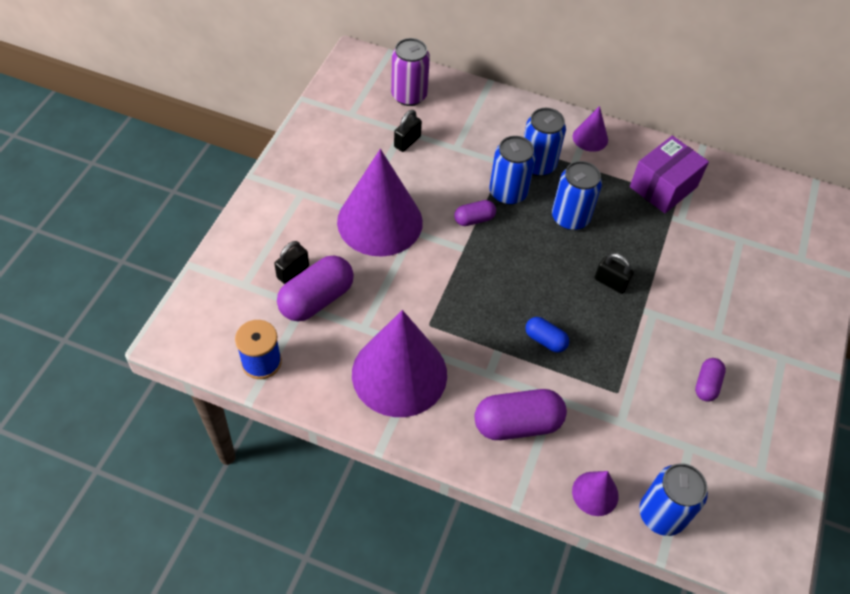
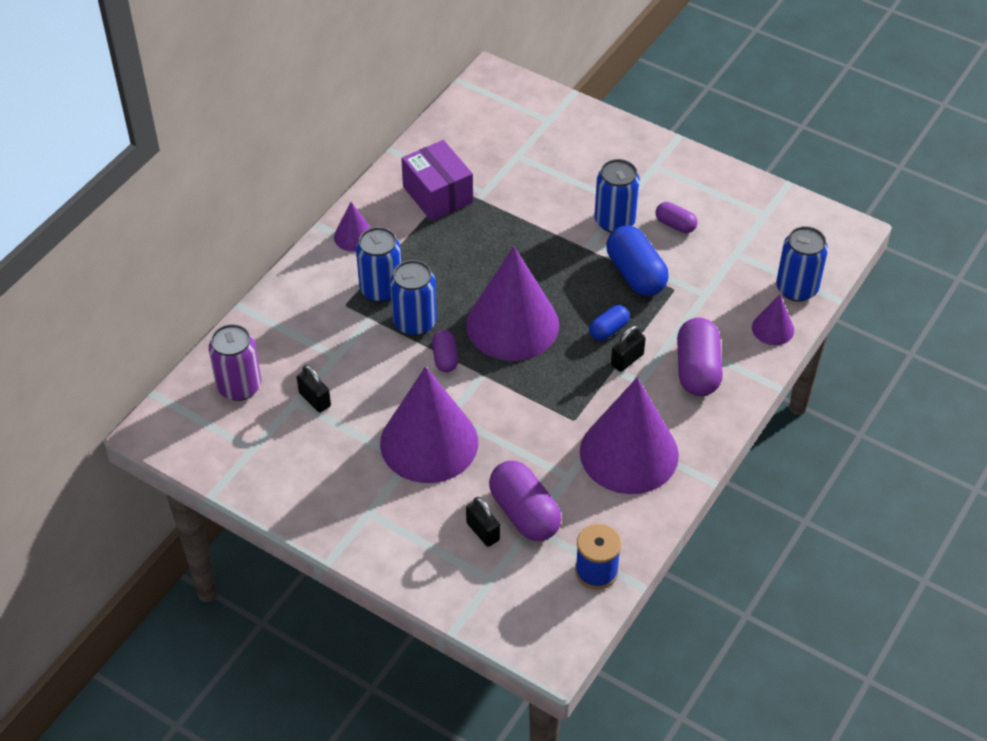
camera: 75 degrees left, 5 degrees down
blue can [552,161,602,230] -> blue can moved to [594,159,640,233]
black padlock [595,253,634,294] -> black padlock moved to [611,325,646,372]
none -> purple cone [466,246,559,361]
none -> blue capsule [607,225,669,296]

